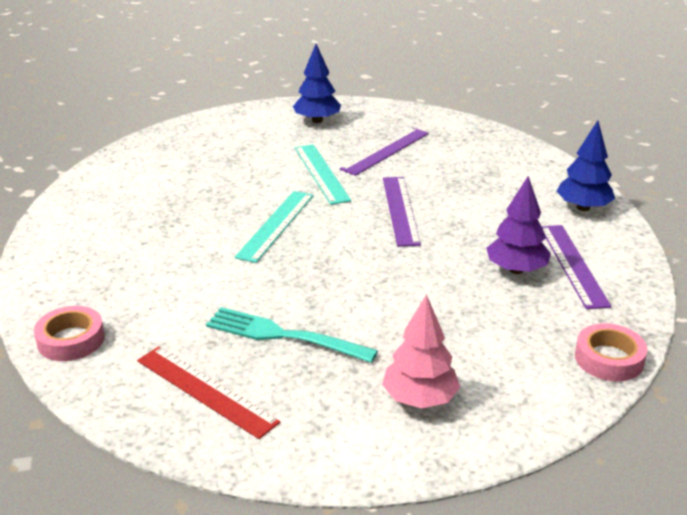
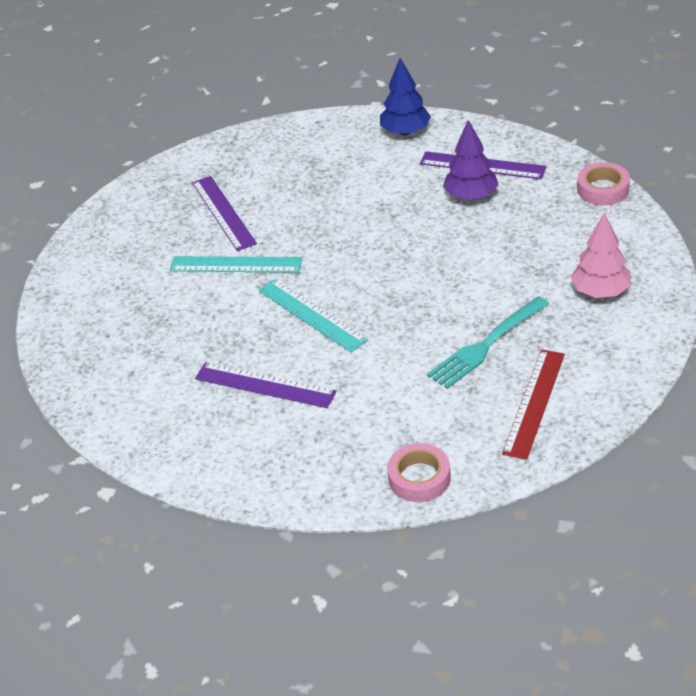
camera: 60 degrees left, 10 degrees up
red ruler [137,347,280,439] -> red ruler turned 45 degrees counterclockwise [502,349,565,460]
blue tree [293,44,341,123] -> none
purple ruler [383,177,421,246] -> purple ruler moved to [195,362,337,408]

